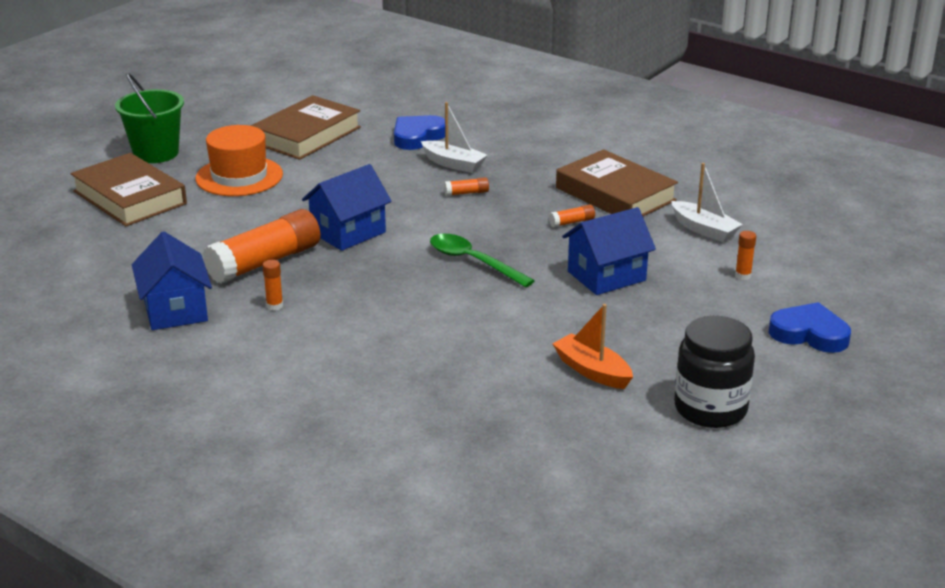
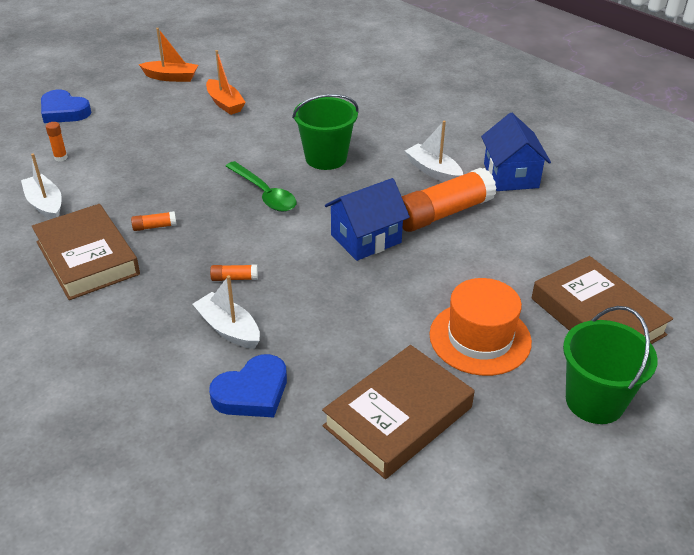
camera: 170 degrees left, 10 degrees up
orange glue stick [263,260,283,311] -> white boat [405,121,463,182]
blue house [562,207,656,295] -> none
black jar [674,316,755,428] -> orange boat [139,28,198,82]
none -> green bucket [292,94,359,170]

